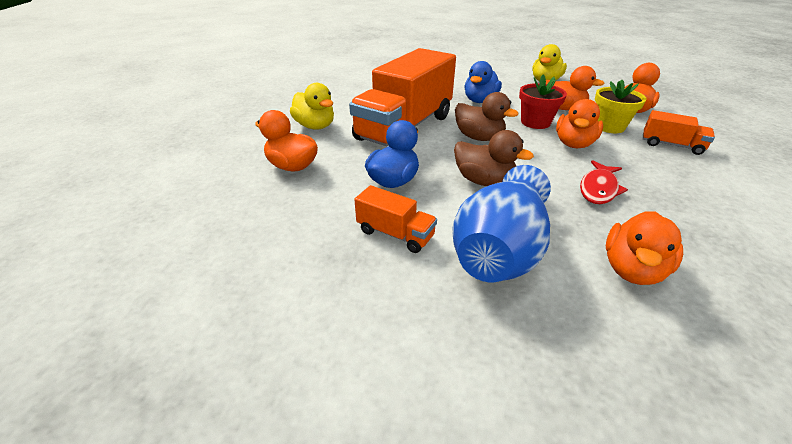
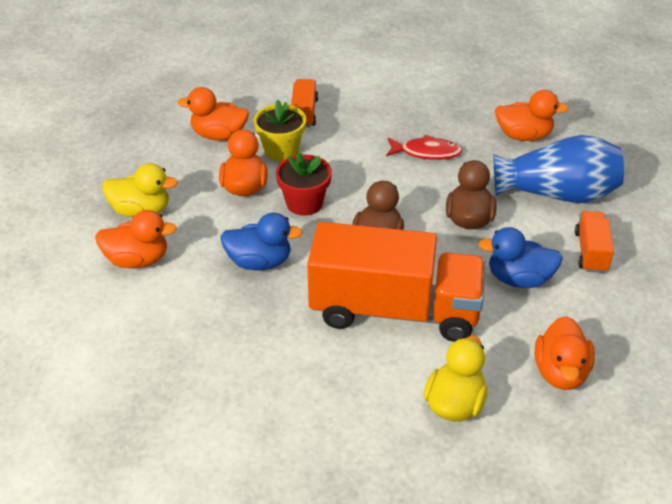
camera: 115 degrees left, 5 degrees up
orange duck [556,99,603,148] -> orange duck moved to [95,210,177,268]

